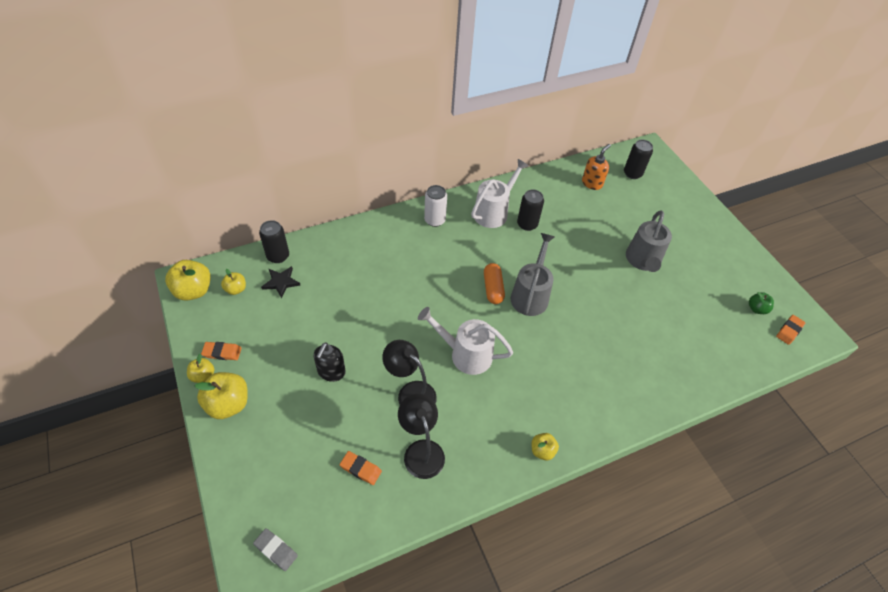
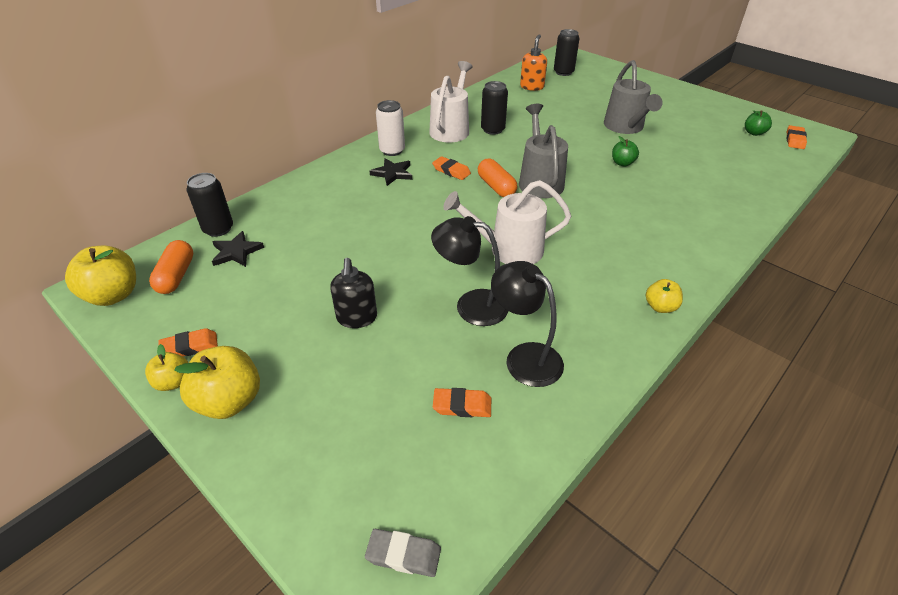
camera: 20 degrees left, 10 degrees down
yellow apple [221,269,246,295] -> orange capsule [149,240,193,294]
none -> black star [370,158,412,186]
none -> orange eraser [432,156,471,180]
none -> green apple [612,136,639,166]

